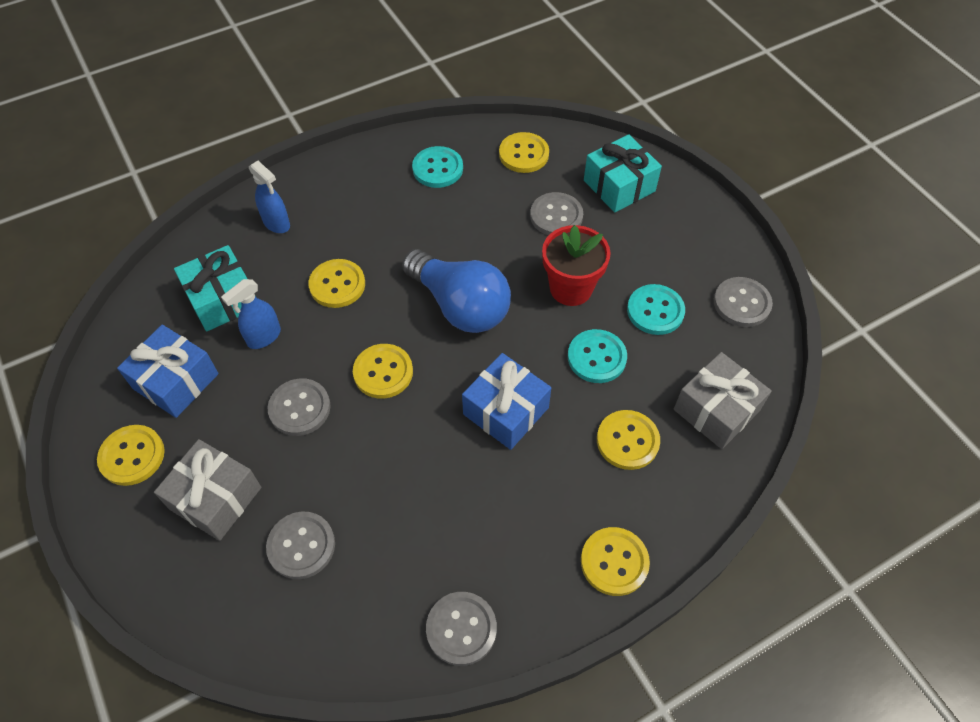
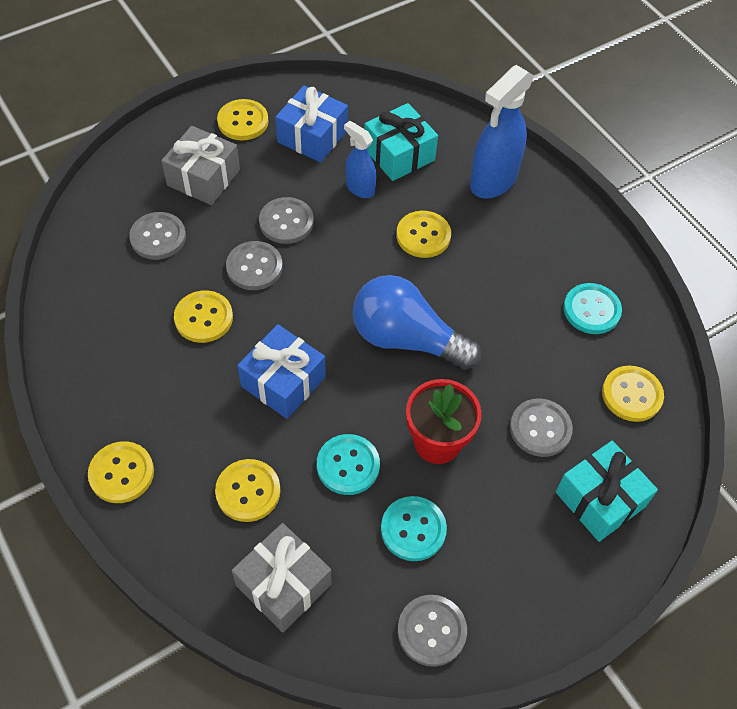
camera: 85 degrees right, 0 degrees up
blue spray bottle [249,161,290,233] -> blue spray bottle [470,65,534,198], size x1.77
yellow button [353,344,413,399] -> yellow button moved to [174,290,233,343]
blue light bulb [402,249,511,333] -> blue light bulb turned 75 degrees clockwise [353,275,481,370]
grey button [426,592,497,666] -> grey button moved to [226,241,283,290]

